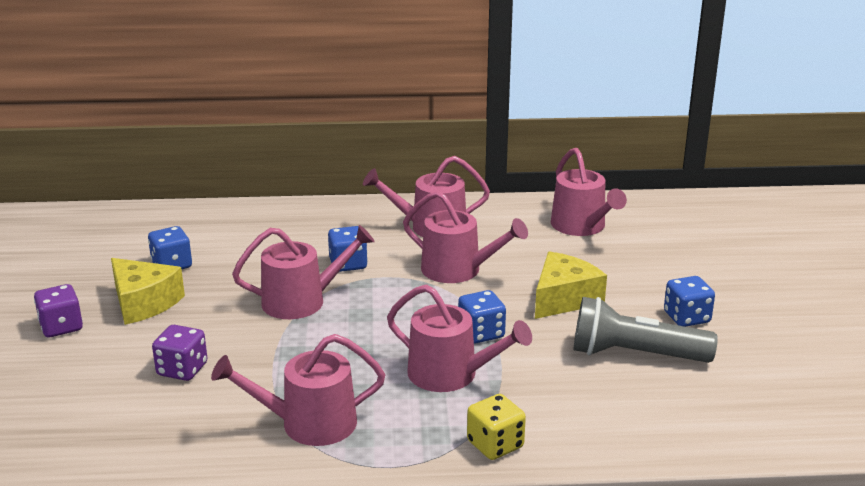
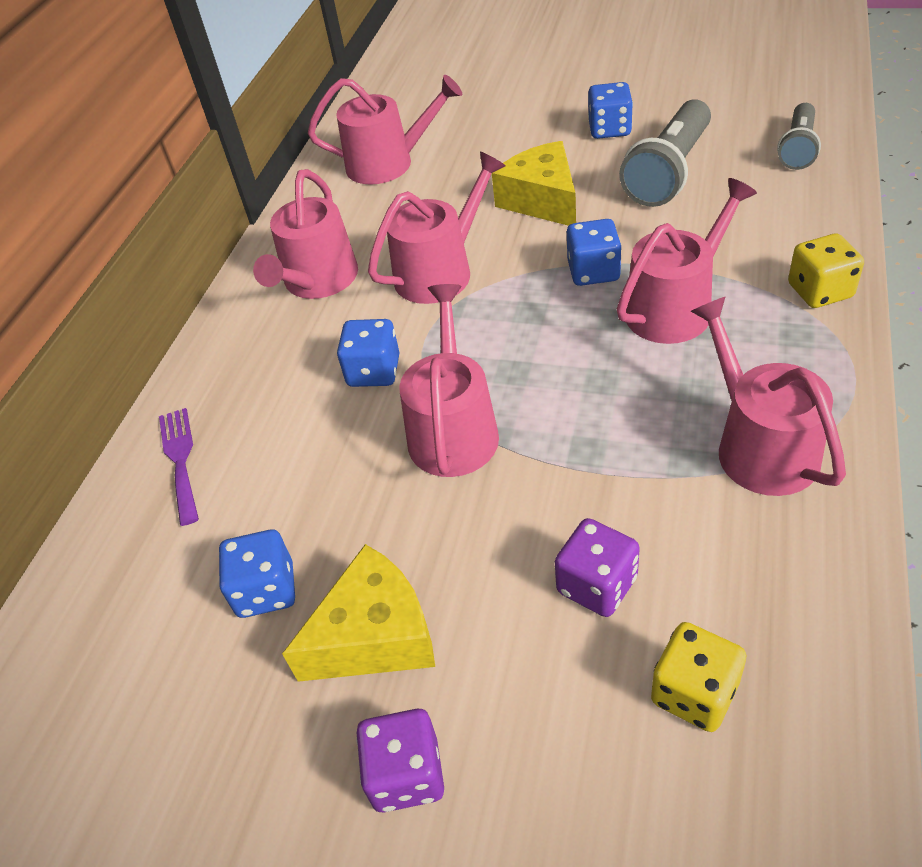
camera: 65 degrees left, 20 degrees up
pink watering can [211,334,385,446] -> pink watering can turned 150 degrees clockwise [691,296,846,496]
none -> purple fork [159,408,199,526]
none -> yellow dice [651,622,746,732]
none -> grey flashlight [777,103,821,170]

